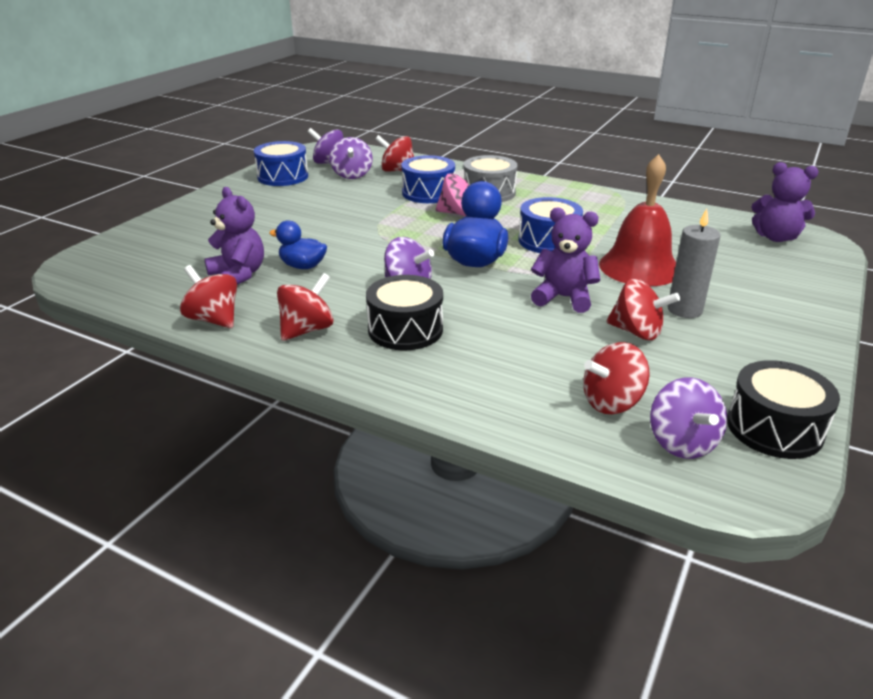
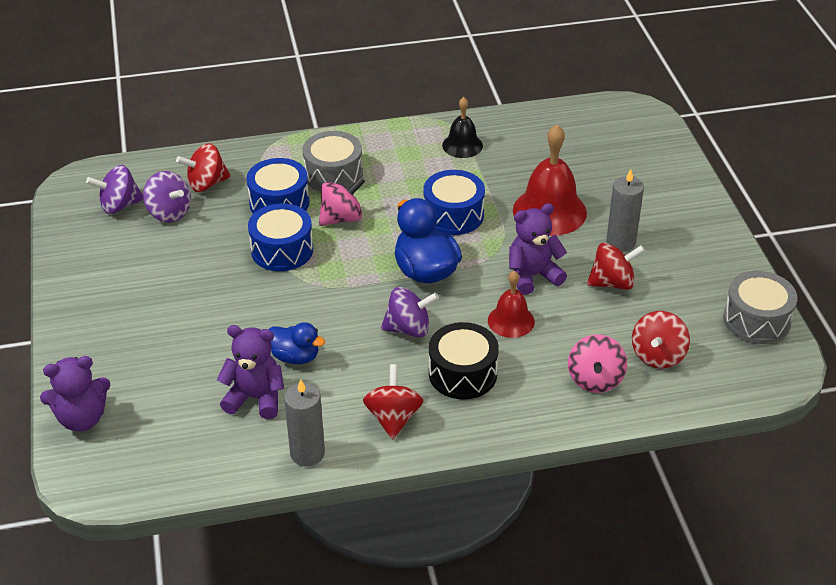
camera: 40 degrees left, 10 degrees up
red spinning top [180,265,237,328] -> grey candle [284,379,325,466]
blue drum [254,141,308,186] -> blue drum moved to [248,203,313,271]
blue duck [269,220,327,269] -> blue duck turned 135 degrees counterclockwise [268,322,325,364]
purple spinning top [650,377,727,459] -> none
black drum [727,360,840,459] -> grey drum [723,271,797,344]
purple teddy bear [751,162,819,242] -> purple teddy bear moved to [40,356,110,431]
none -> black bell [442,97,483,158]
none -> red bell [488,271,535,338]
none -> pink spinning top [568,335,627,393]

